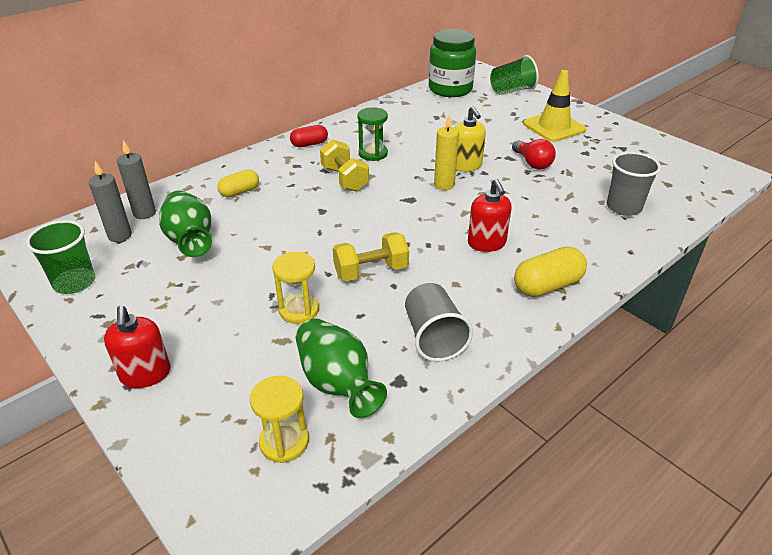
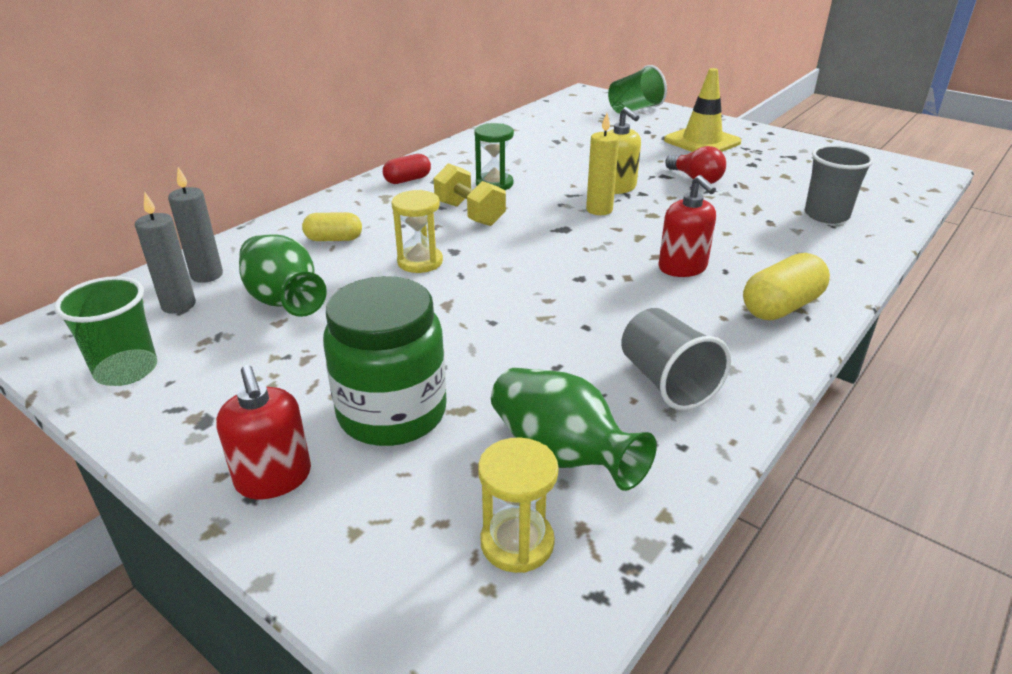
camera: 10 degrees left, 5 degrees down
yellow capsule [217,169,259,197] -> yellow capsule turned 45 degrees clockwise [302,212,362,241]
yellow hourglass [272,252,319,324] -> yellow hourglass moved to [391,190,443,273]
yellow dumbbell [333,232,409,281] -> none
green jar [429,29,476,97] -> green jar moved to [323,276,447,446]

